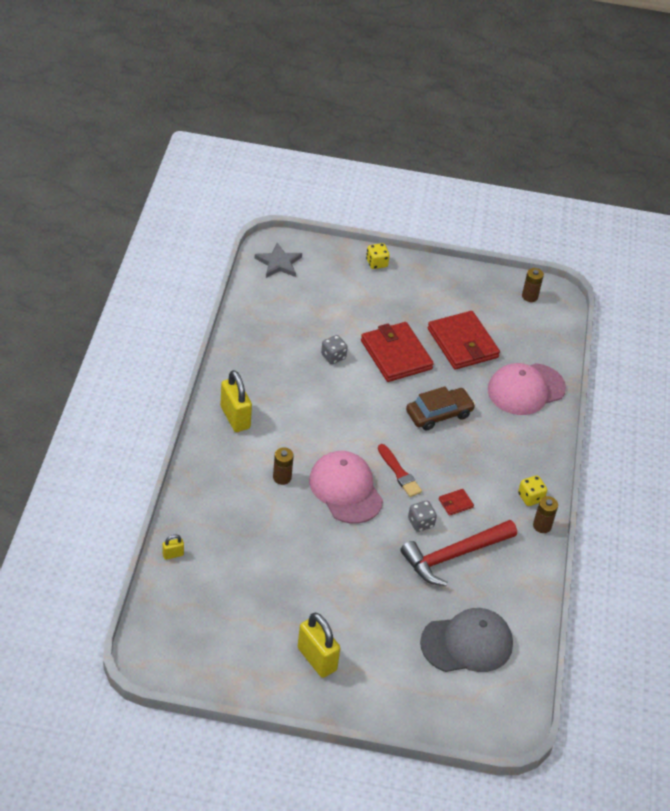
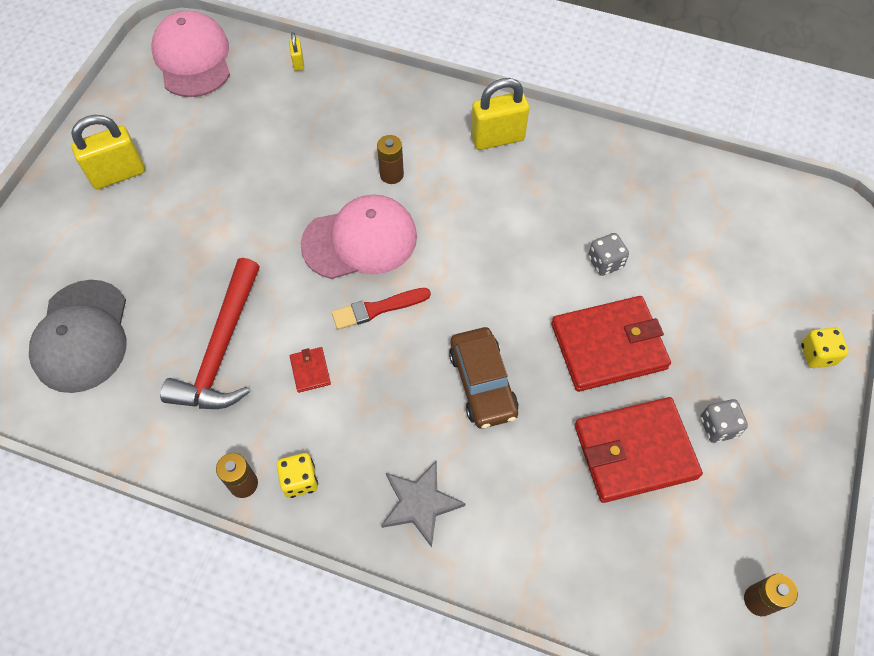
camera: 105 degrees right, 15 degrees up
grey star [254,243,302,278] -> grey star moved to [381,460,465,547]
red hammer [400,520,517,586] -> red hammer turned 150 degrees counterclockwise [160,258,260,409]
grey dice [408,501,437,532] -> grey dice moved to [700,399,748,443]
pink cap [488,363,566,415] -> pink cap moved to [152,10,230,97]

